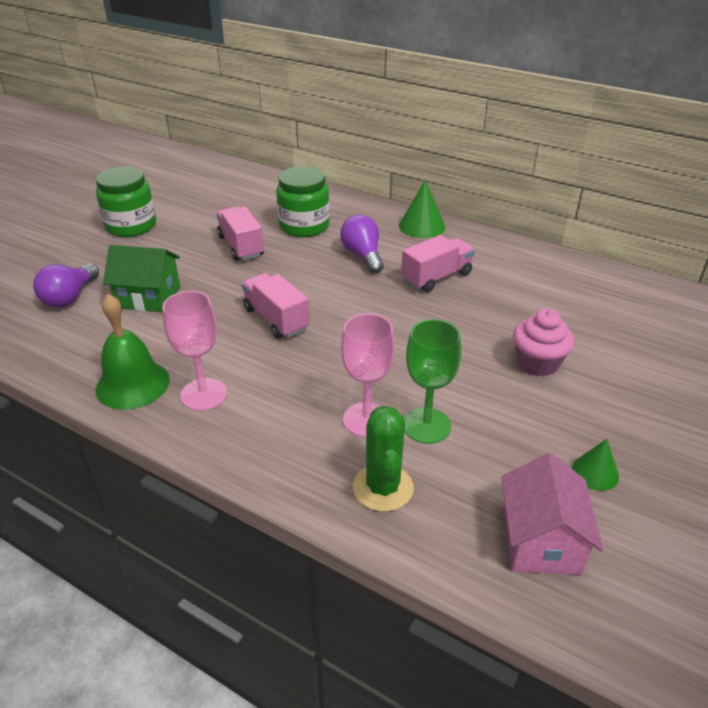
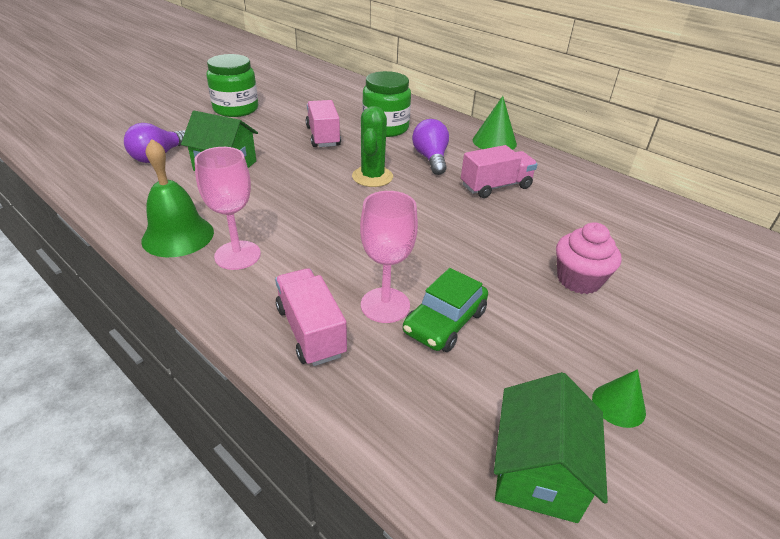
camera: 10 degrees right, 0 degrees up
pink truck [242,273,310,339] -> pink truck moved to [275,268,347,366]
green cactus [353,406,414,512] -> green cactus moved to [352,106,393,187]
green goblet [404,319,461,444] -> green car [403,268,488,352]
pink house [501,453,604,575] -> green house [494,372,608,523]

